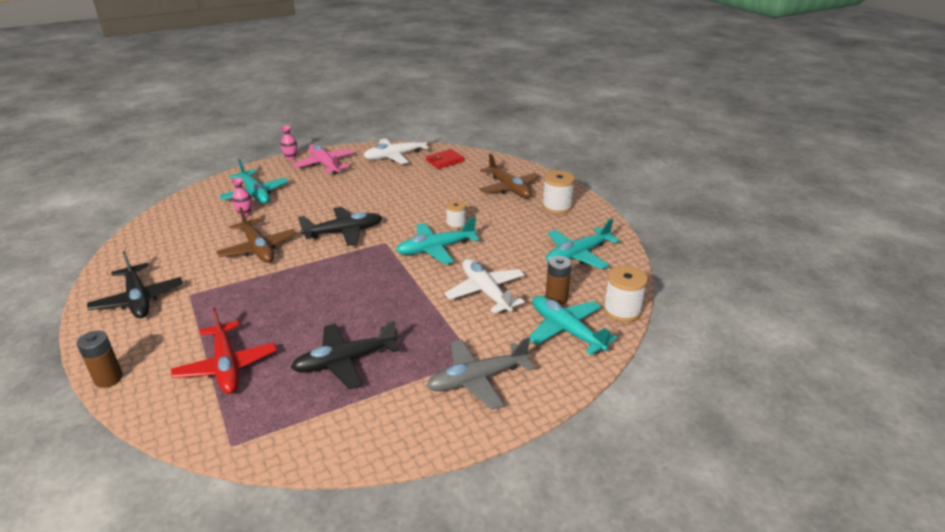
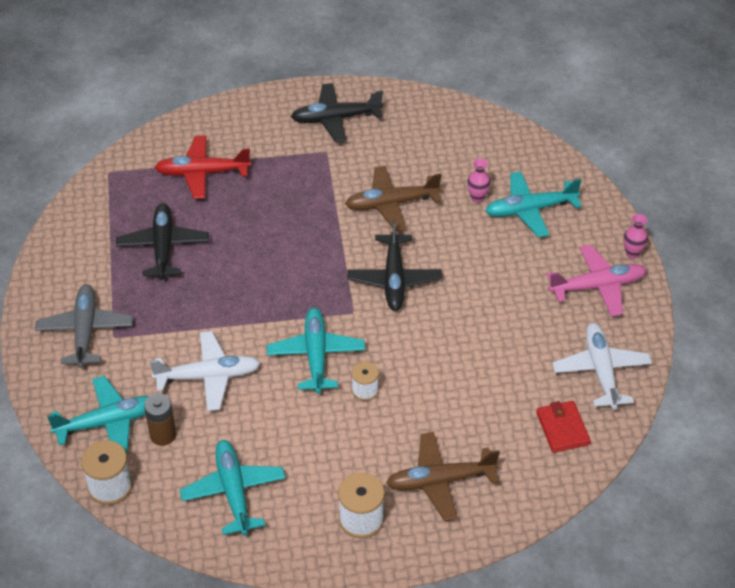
camera: 110 degrees right, 15 degrees up
brown battery [77,331,123,388] -> none

